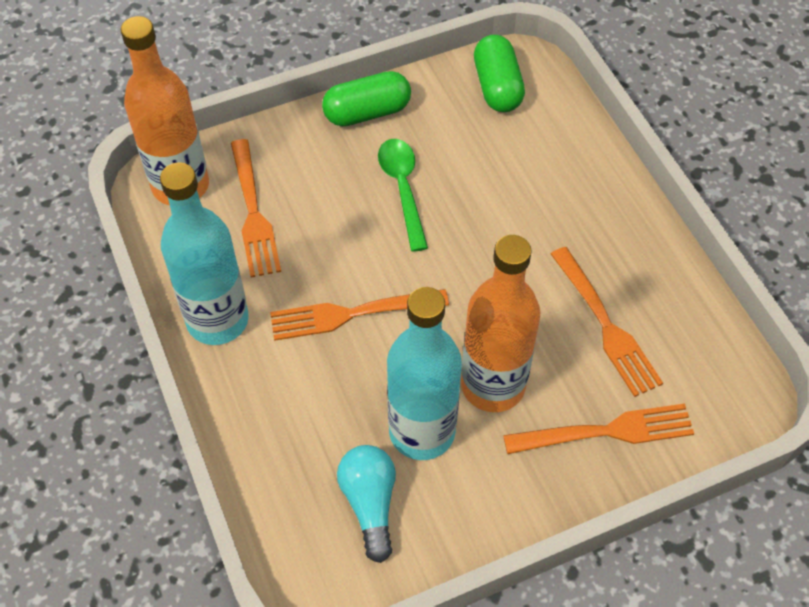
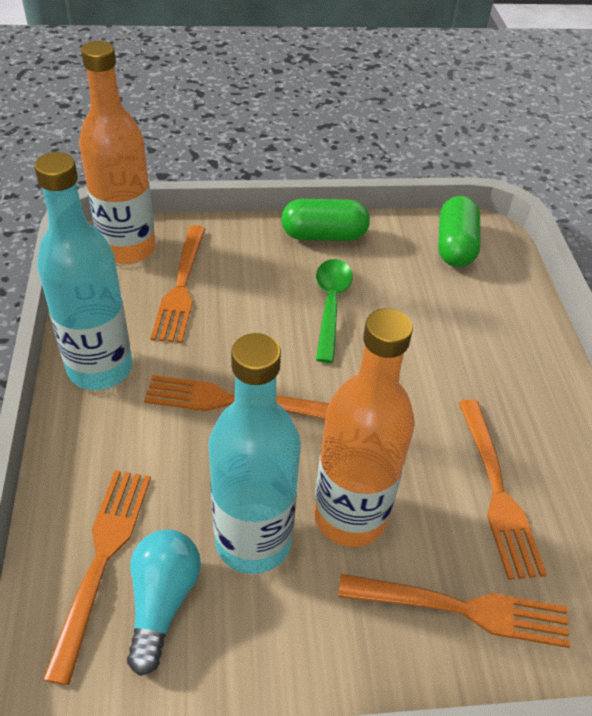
camera: 15 degrees right, 10 degrees down
none -> orange fork [43,470,151,685]

